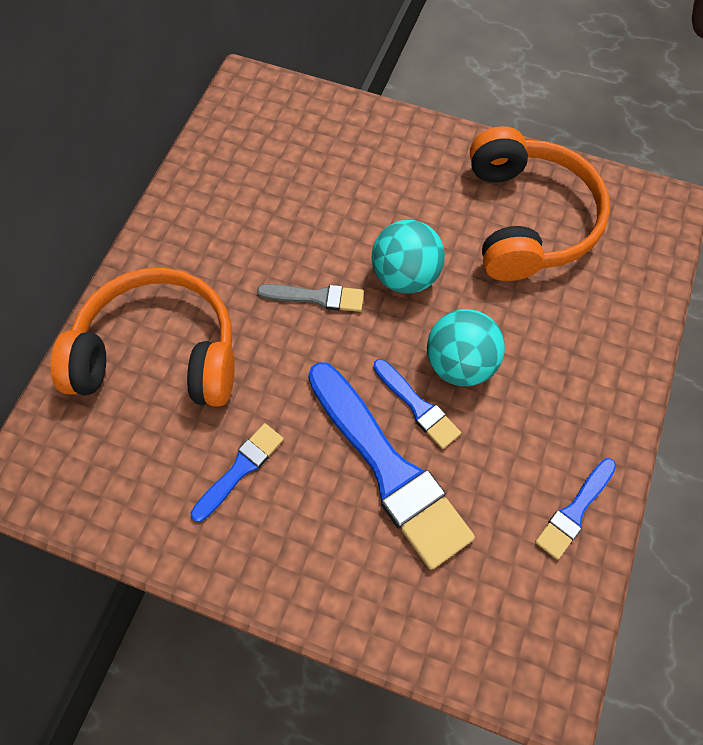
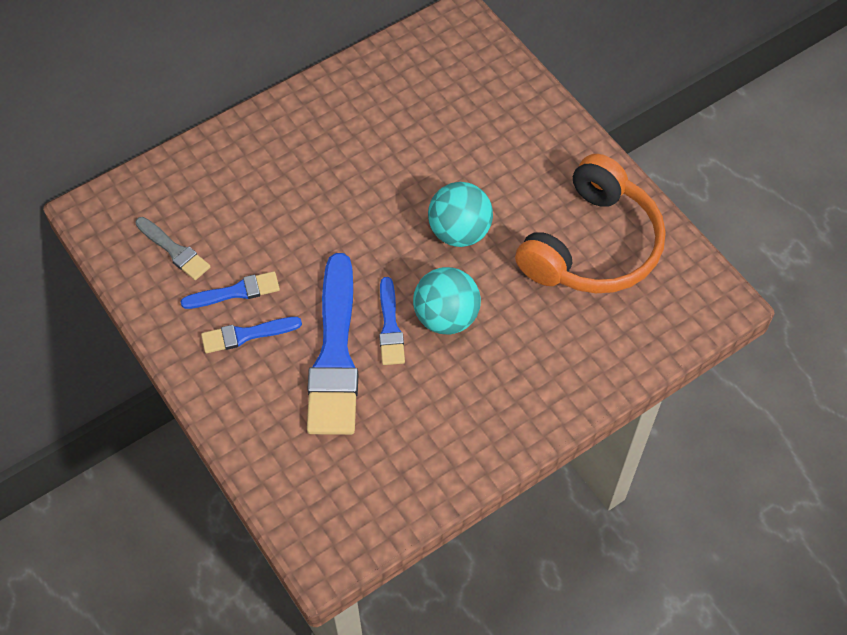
camera: 35 degrees right, 5 degrees down
orange headphones [51,268,235,407] -> none
grey brush [257,284,364,312] -> grey brush moved to [135,217,211,280]
blue brush [535,458,616,560] -> blue brush moved to [201,317,302,353]

